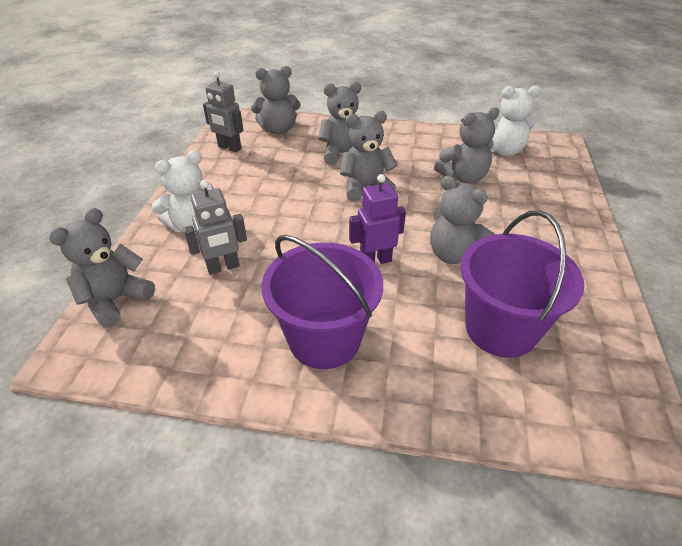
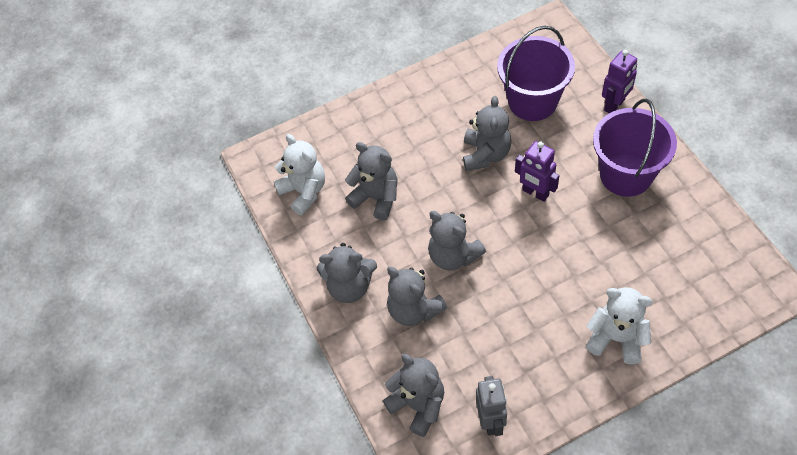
camera: 120 degrees left, 15 degrees up
grey teddy bear [49,208,155,327] -> grey teddy bear moved to [317,243,377,303]
grey robot [183,180,247,275] -> none
none -> purple robot [602,50,637,113]

